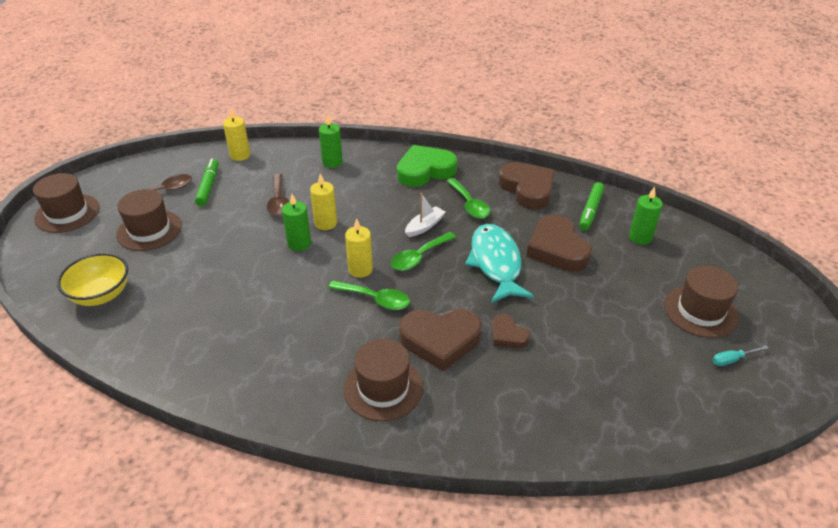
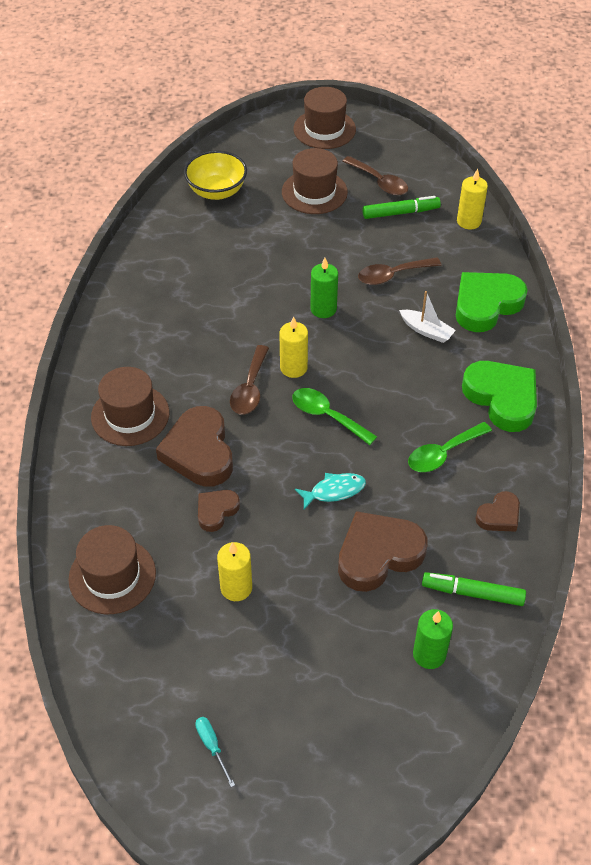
camera: 80 degrees right, 10 degrees up
yellow candle [310,173,337,230] -> yellow candle moved to [217,542,252,601]
green candle [319,115,343,168] -> green heart [456,272,528,332]
green spoon [328,280,410,310] -> brown spoon [230,345,269,414]
white boat [405,193,445,237] -> white boat moved to [399,291,456,343]
turquoise fish [465,224,534,303] -> turquoise fish [295,473,366,510], size x0.52
brown heart [499,162,555,210] -> brown heart [475,491,520,532], size x0.53
brown hat [664,266,739,338] -> brown hat moved to [68,525,156,614]

